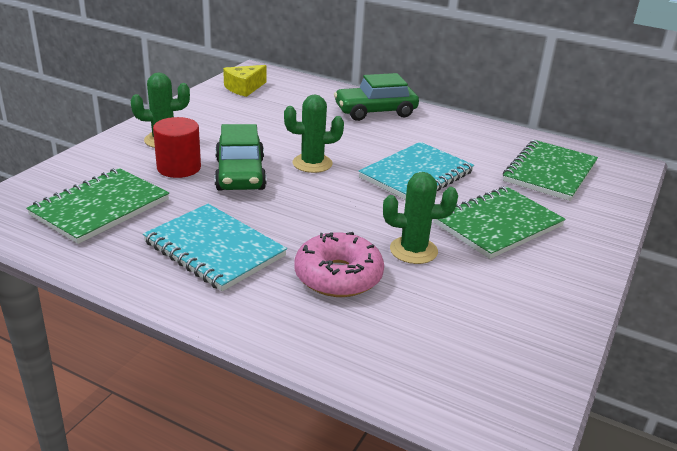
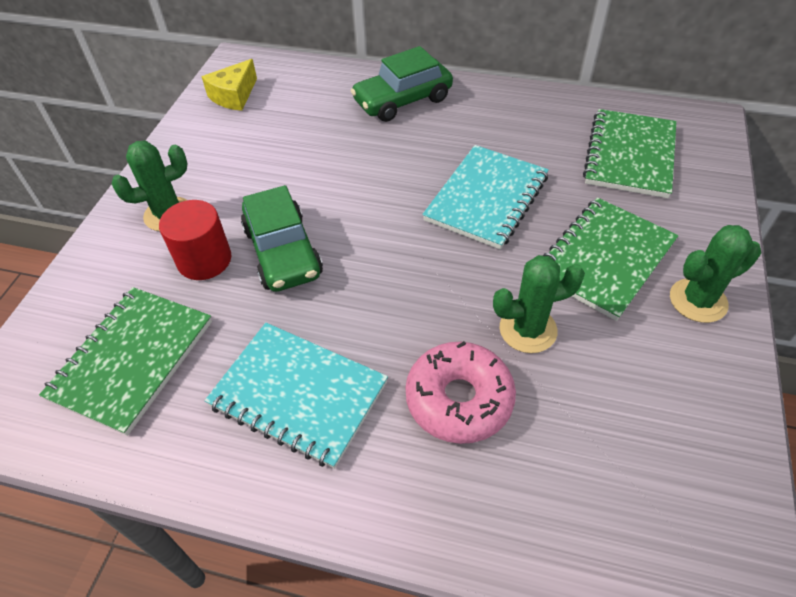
camera: 10 degrees left, 20 degrees up
green cactus [284,94,344,173] -> green cactus moved to [670,225,761,323]

